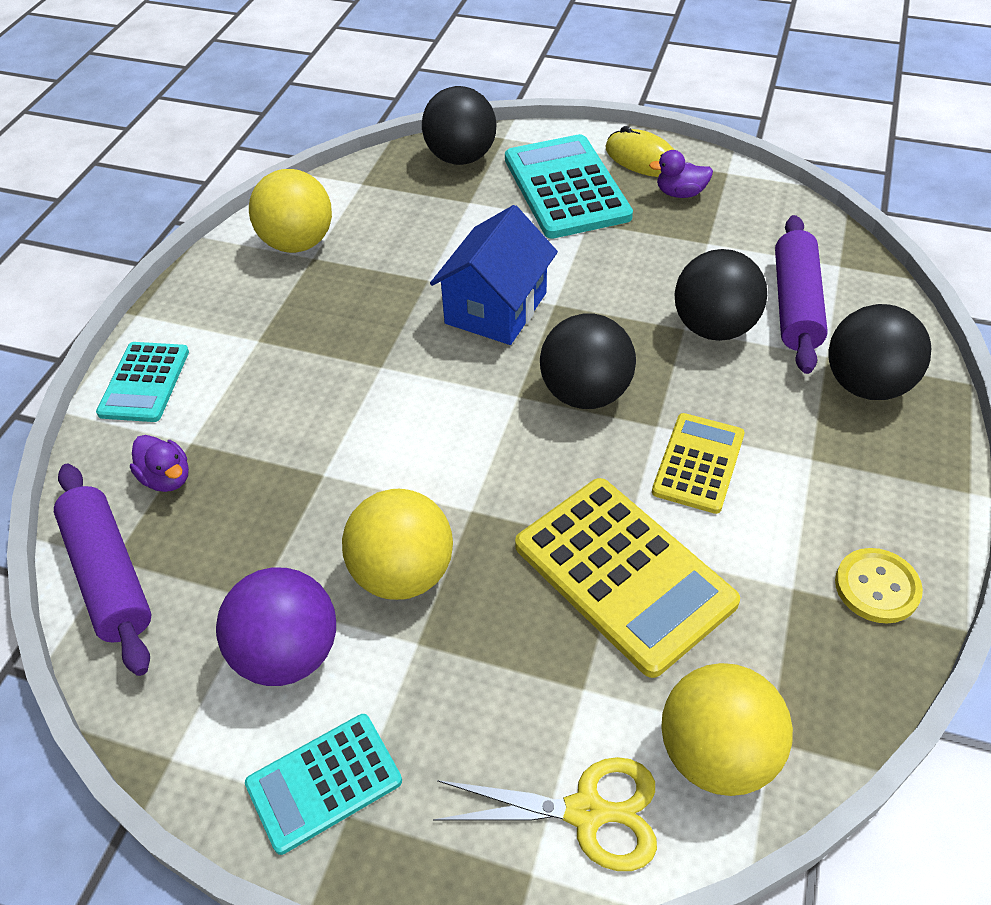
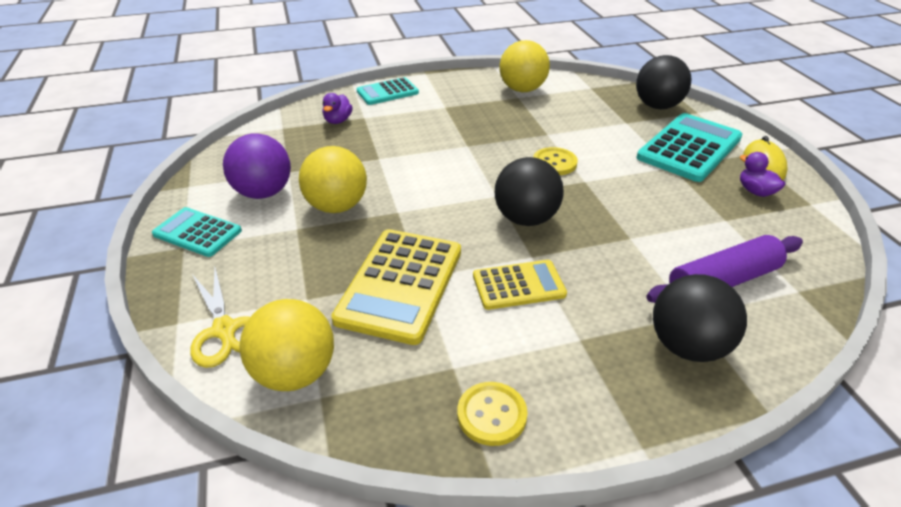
camera: 55 degrees right, 10 degrees down
purple rolling pin [54,464,152,676] -> none
blue house [430,205,558,345] -> yellow button [533,147,578,175]
black ball [675,249,767,341] -> none

